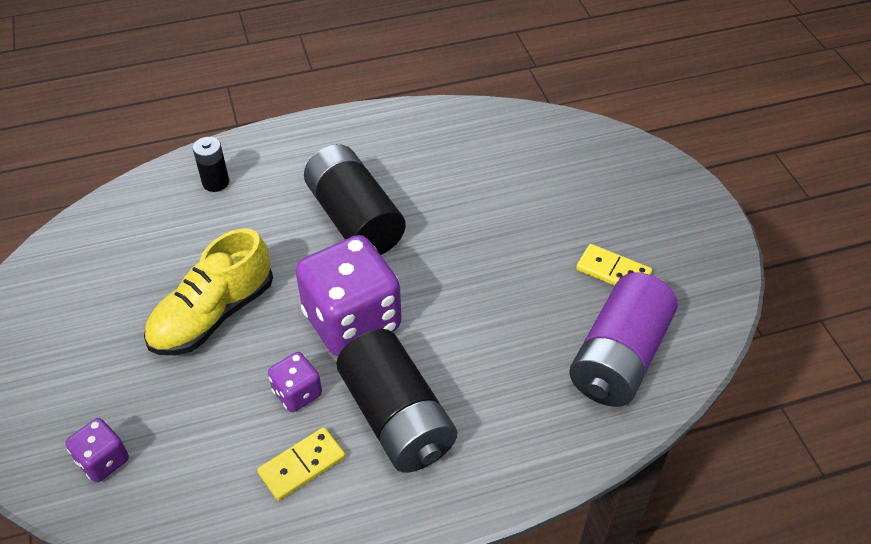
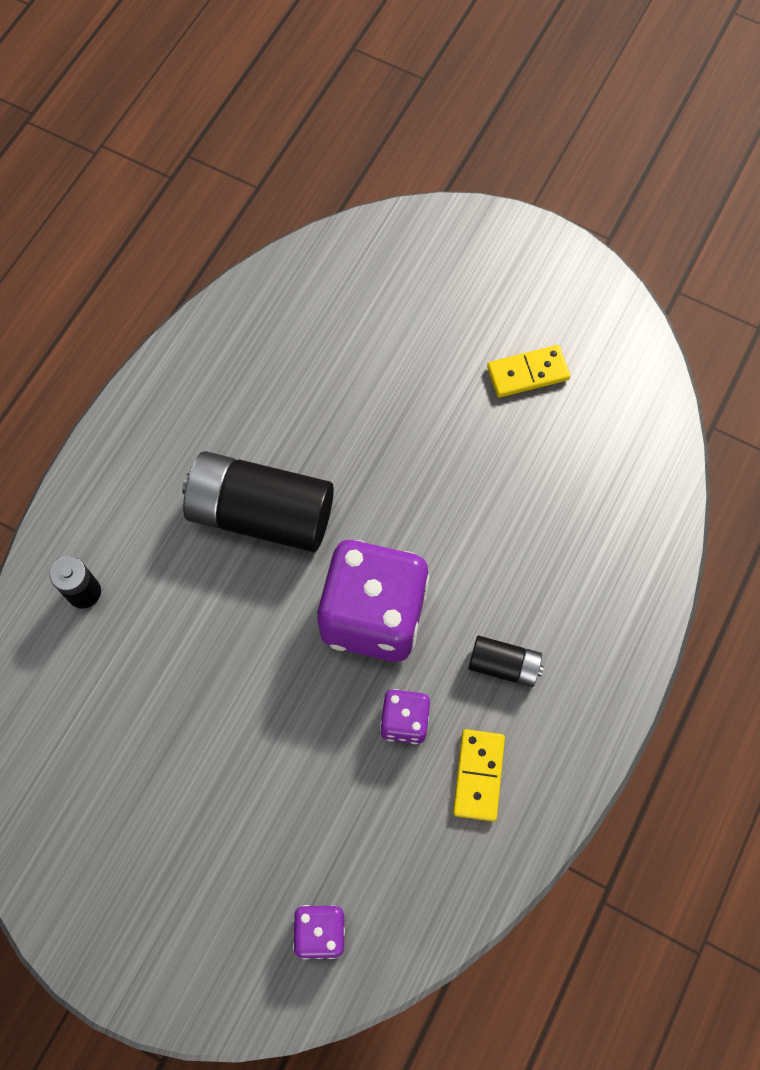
camera: 45 degrees left, 20 degrees up
yellow shoe [144,228,273,355] -> none
black battery [336,329,457,473] -> black battery [469,636,544,687], size x0.48
purple battery [569,273,678,407] -> none

